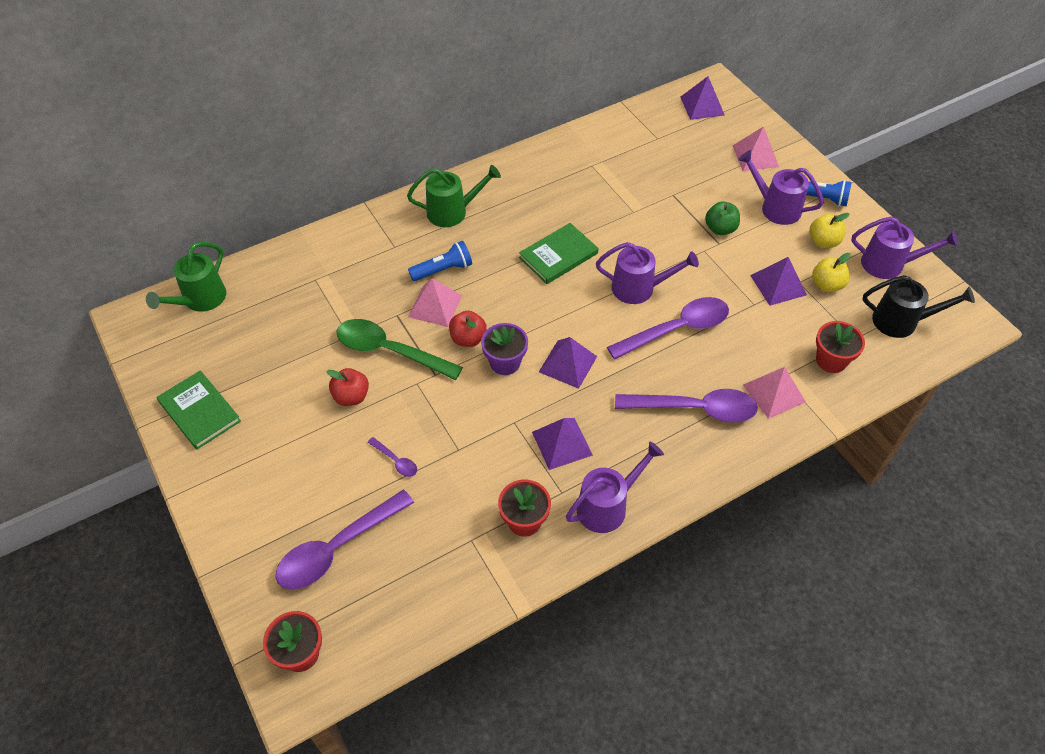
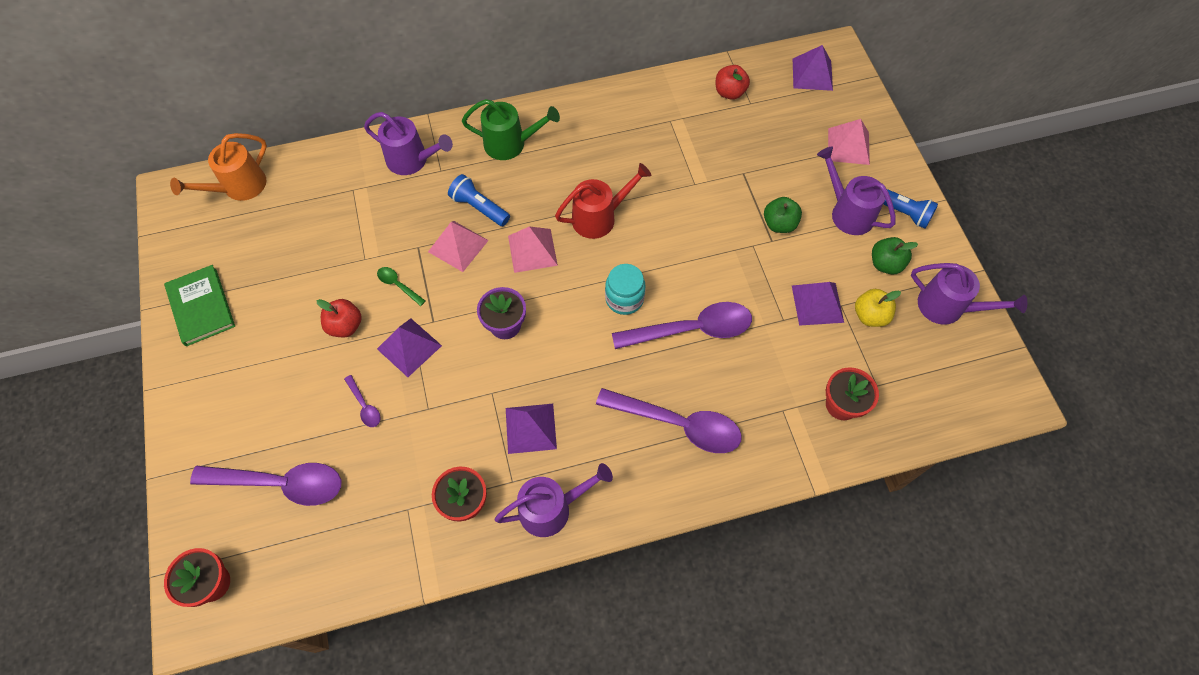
camera: 15 degrees right, 10 degrees up
green watering can [146,242,226,312] -> orange watering can [170,133,267,201]
purple spoon [276,490,414,590] -> purple spoon turned 150 degrees counterclockwise [190,463,341,506]
green spoon [336,319,463,380] -> green spoon [377,267,426,306], size x0.44
blue flashlight [408,241,472,281] -> blue flashlight turned 135 degrees counterclockwise [448,174,510,226]
red apple [449,311,487,347] -> red apple moved to [716,65,750,100]
green book [519,223,598,284] -> red watering can [555,163,651,239]
purple pyramid [539,337,597,389] -> purple pyramid moved to [377,318,442,377]
purple watering can [596,242,699,304] -> purple watering can moved to [364,112,453,175]
pink pyramid [743,367,806,419] -> pink pyramid moved to [508,226,558,273]
yellow apple [810,213,849,248] -> green apple [872,237,918,275]
black watering can [863,275,975,338] -> none
none -> turquoise jar [605,264,646,315]

